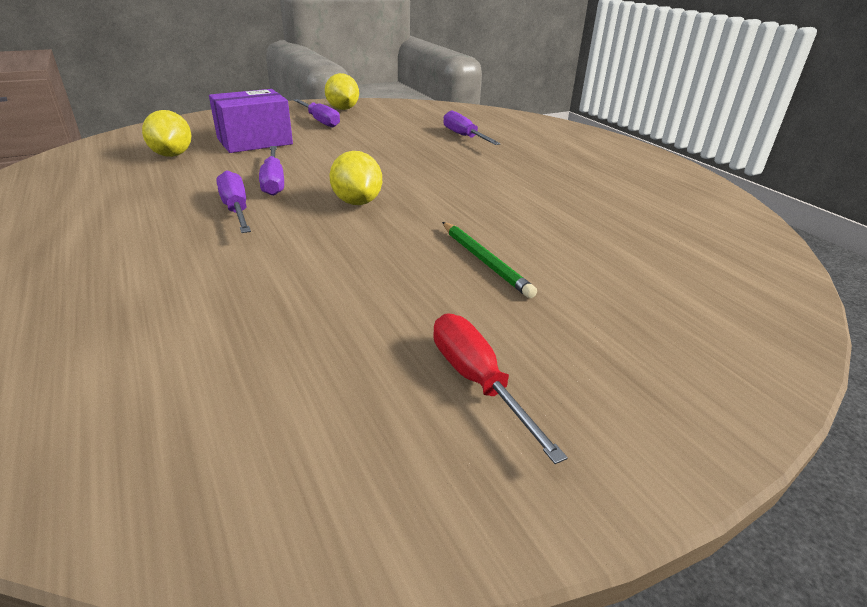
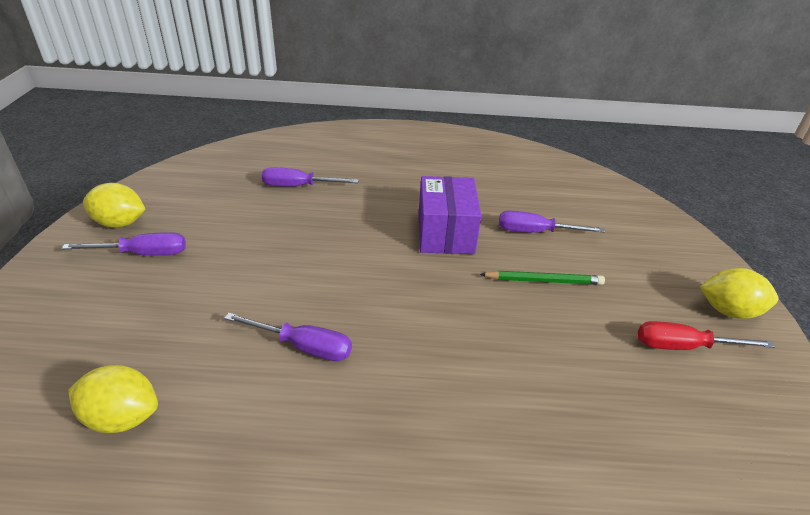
camera: 60 degrees left, 5 degrees up
purple box [209,89,293,153] -> purple box moved to [419,176,481,254]
purple screwdriver [216,170,251,233] -> purple screwdriver moved to [499,211,605,233]
yellow lemon [329,151,382,205] -> yellow lemon moved to [700,268,778,319]

